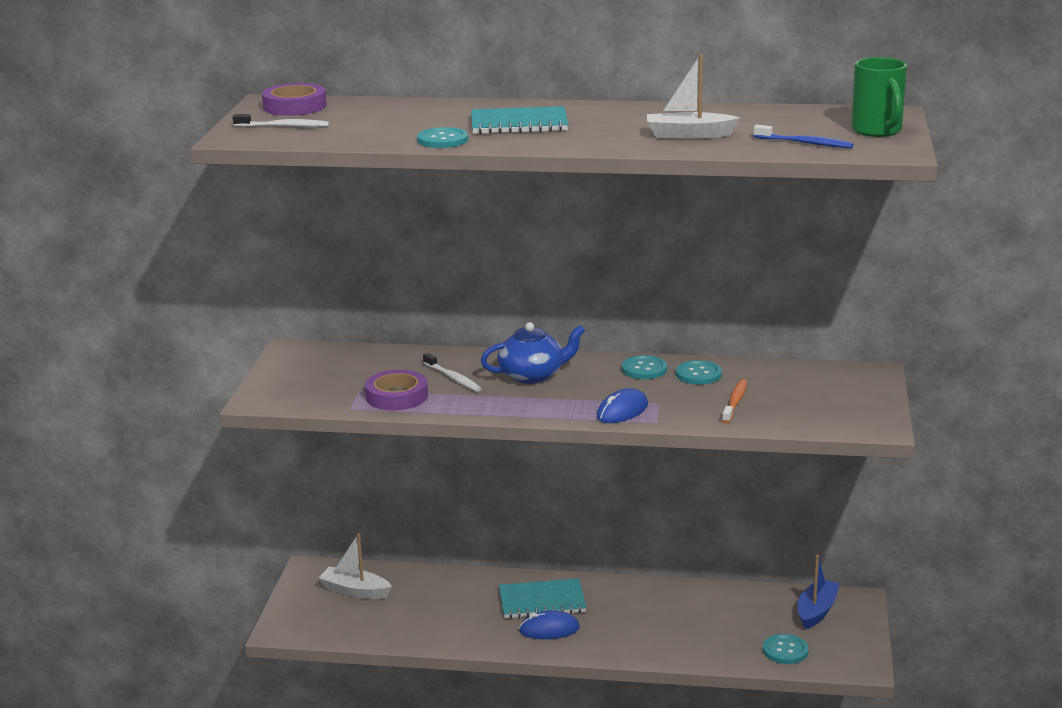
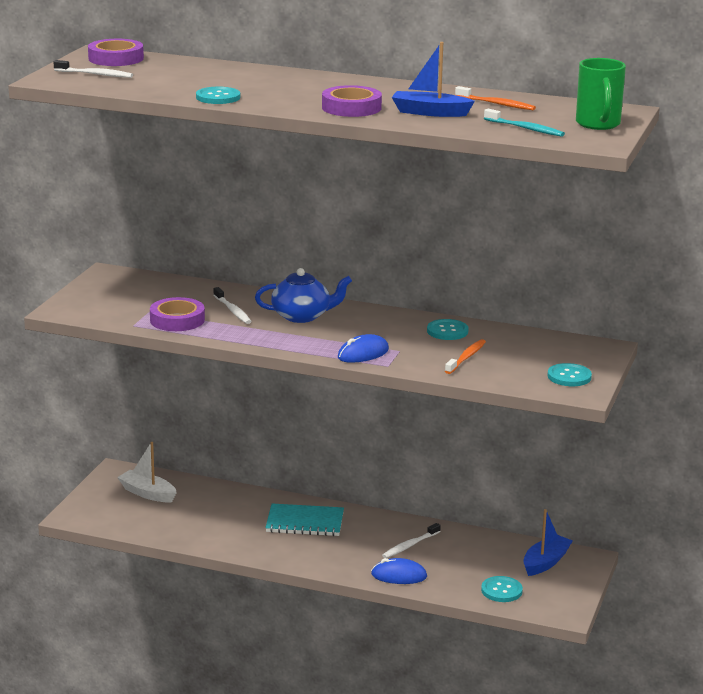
camera: 10 degrees right, 0 degrees up
turquoise notebook [471,106,568,134] -> none
blue mouse [519,610,580,639] -> blue mouse moved to [371,558,427,584]
turquoise button [622,355,667,379] -> turquoise button moved to [547,363,592,386]
white boat [647,54,740,139] -> blue boat [392,42,475,117]
blue toothbrush [754,125,854,148] -> turquoise toothbrush [484,109,565,137]
none -> purple tape [322,85,382,117]
none -> white toothbrush [382,523,441,558]
none -> orange toothbrush [455,86,536,110]

